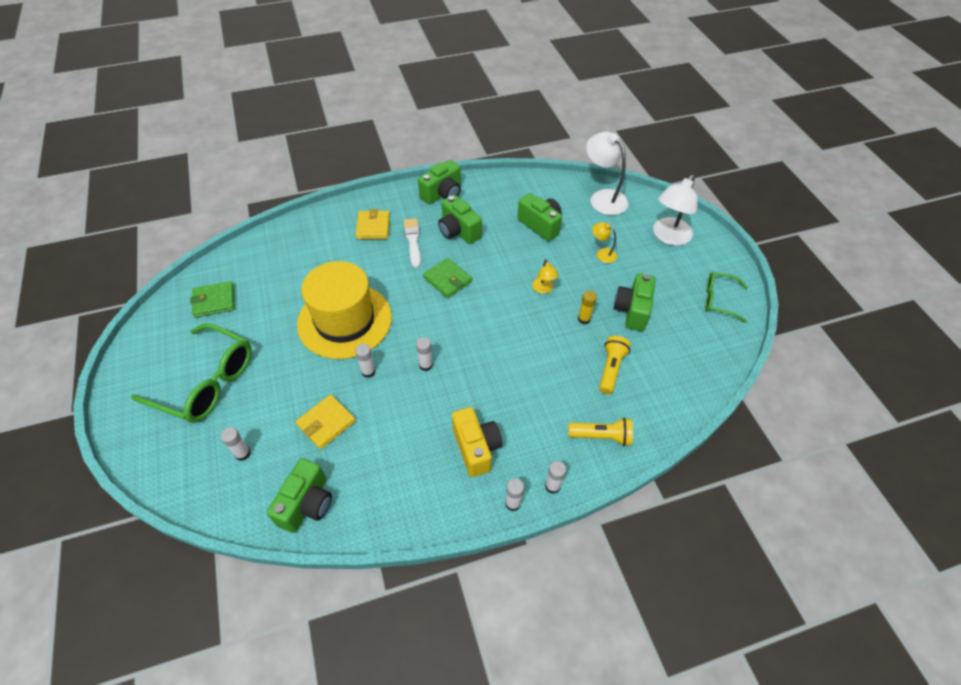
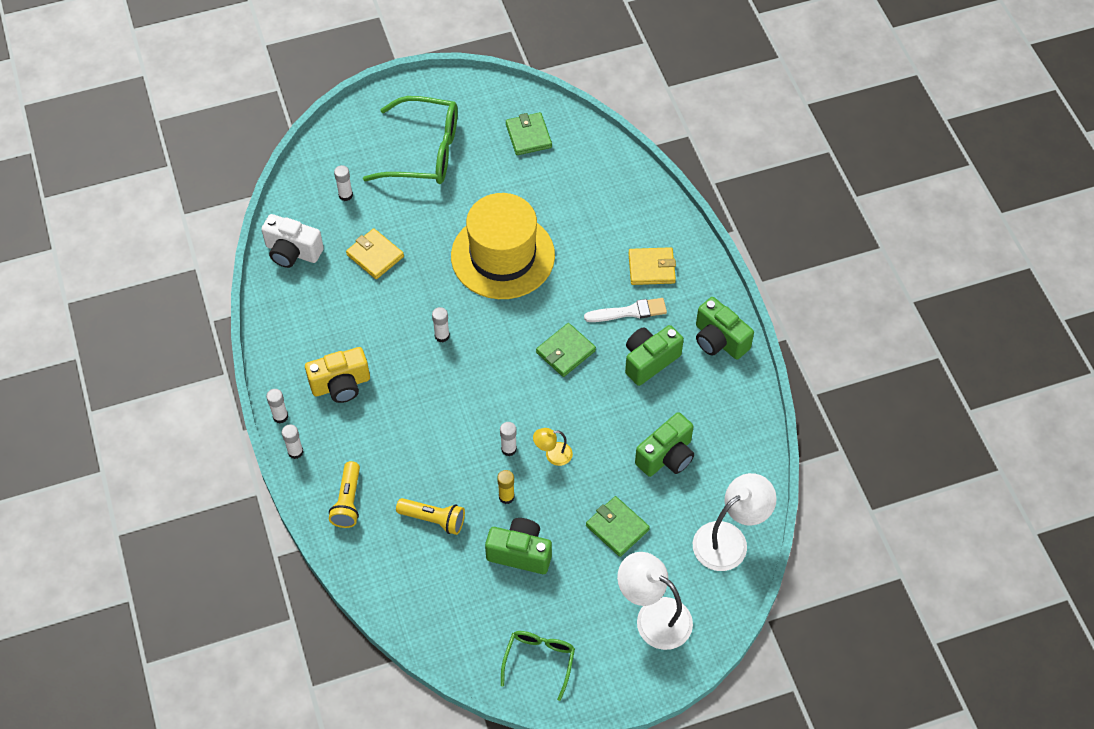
camera: 90 degrees right, 5 degrees up
green glasses [131,324,252,423] -> green glasses turned 105 degrees counterclockwise [363,96,458,184]
green camera [267,458,332,533] -> white camera [261,214,324,268]
white glue stick [355,344,375,378] -> white glue stick moved to [500,422,517,456]
yellow lamp [592,222,617,263] -> green wallet [586,496,650,557]

